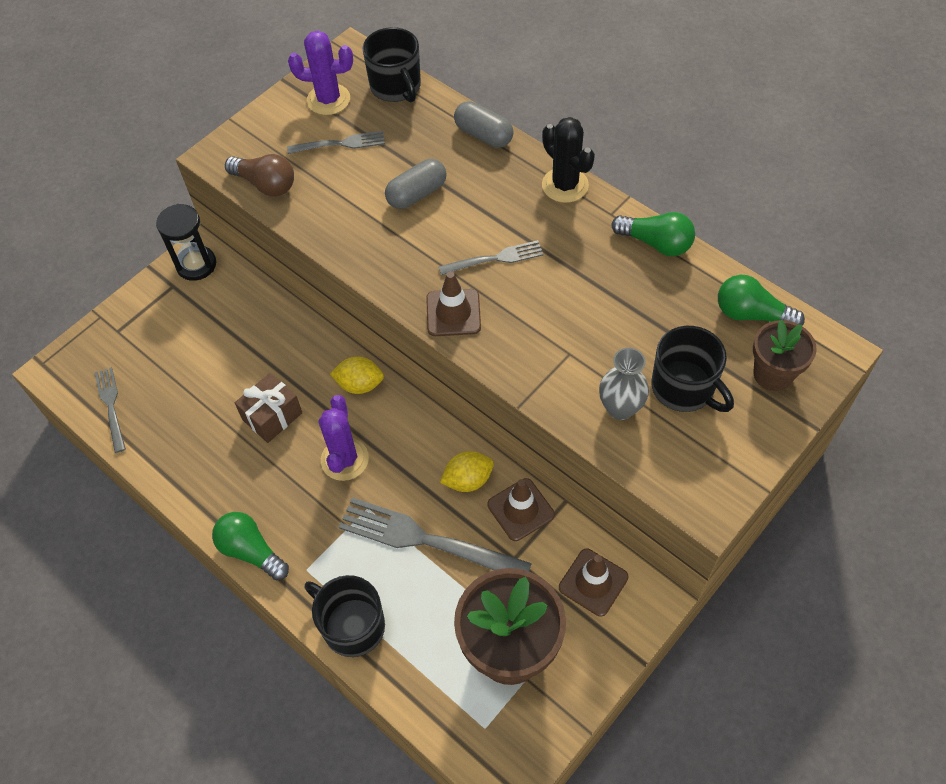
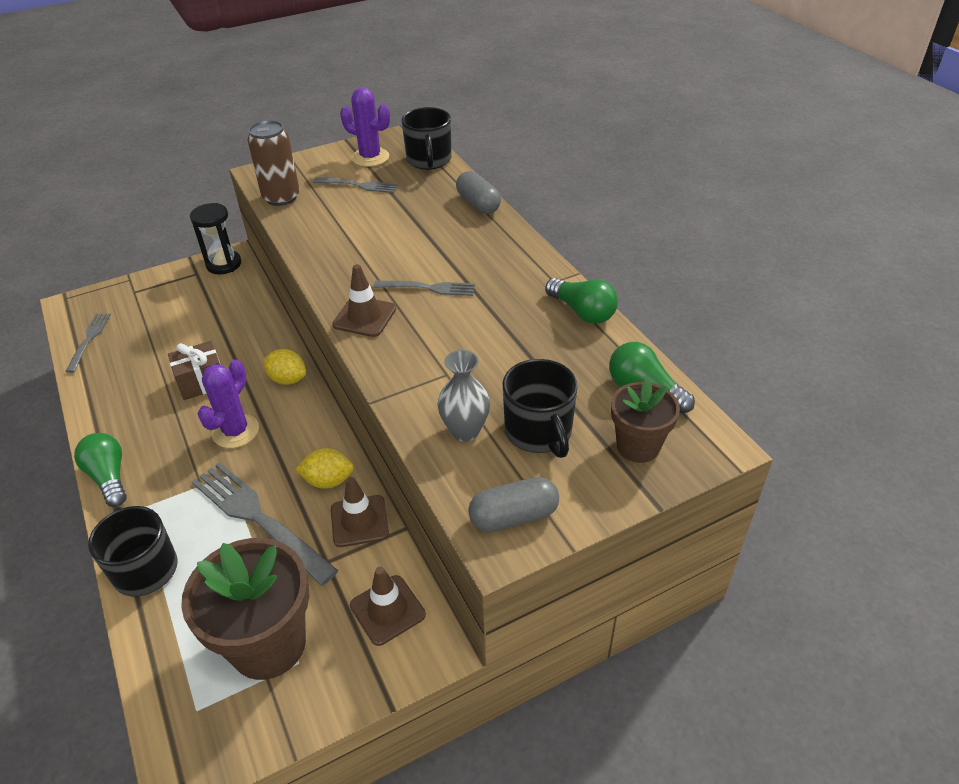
camera: 20 degrees right, 15 degrees down
brown light bulb [225,154,294,197] -> brown can [247,120,300,206]
grey capsule [385,159,447,209] -> grey capsule moved to [468,477,559,532]
black cactus [542,117,595,203] -> none

